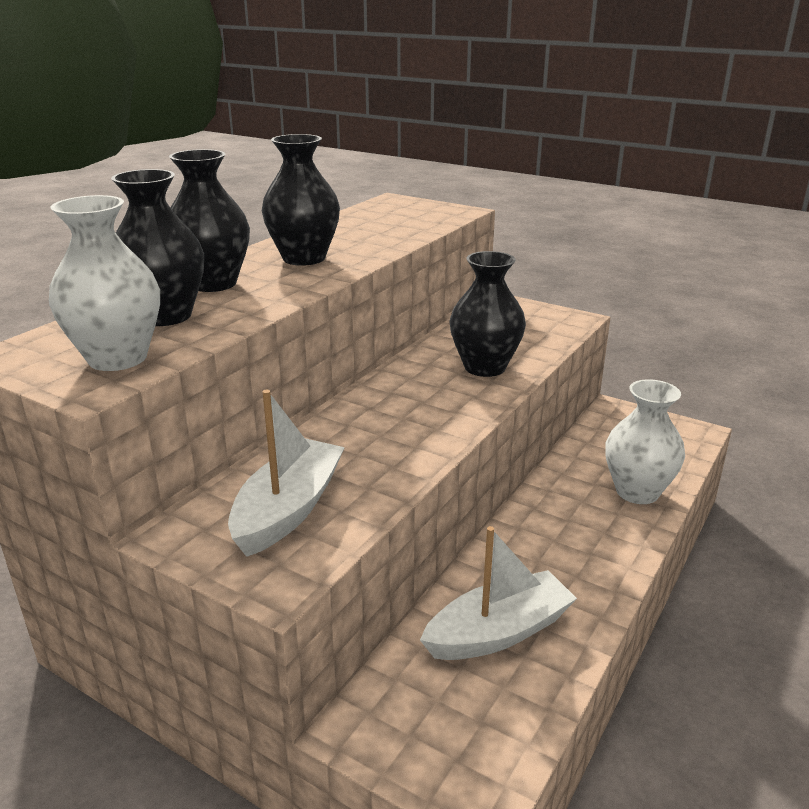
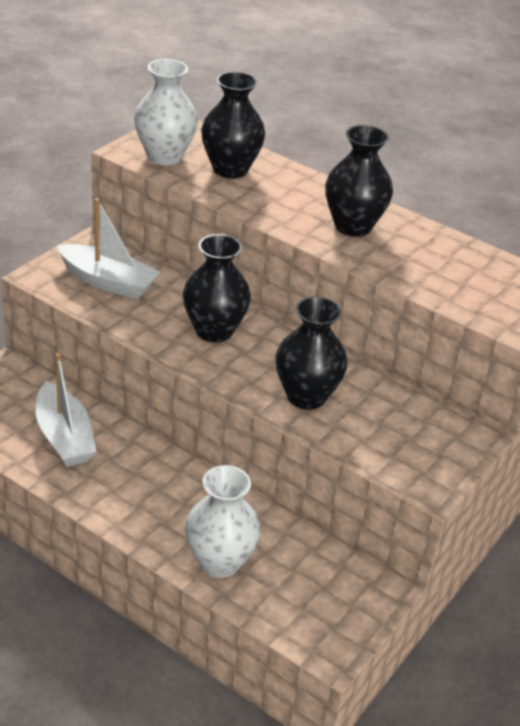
camera: 90 degrees right, 10 degrees up
black vase [169,149,250,292] -> black vase moved to [183,234,251,343]

